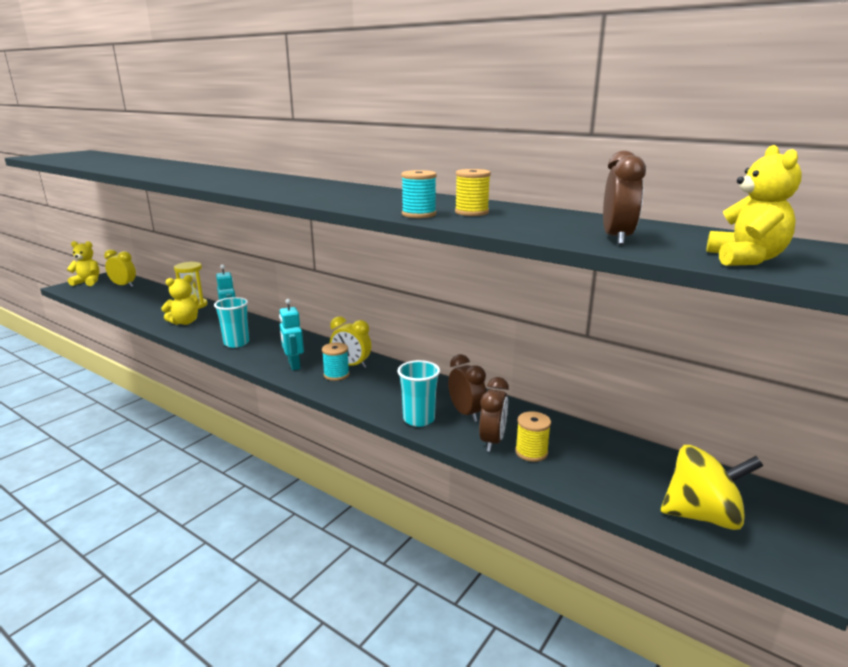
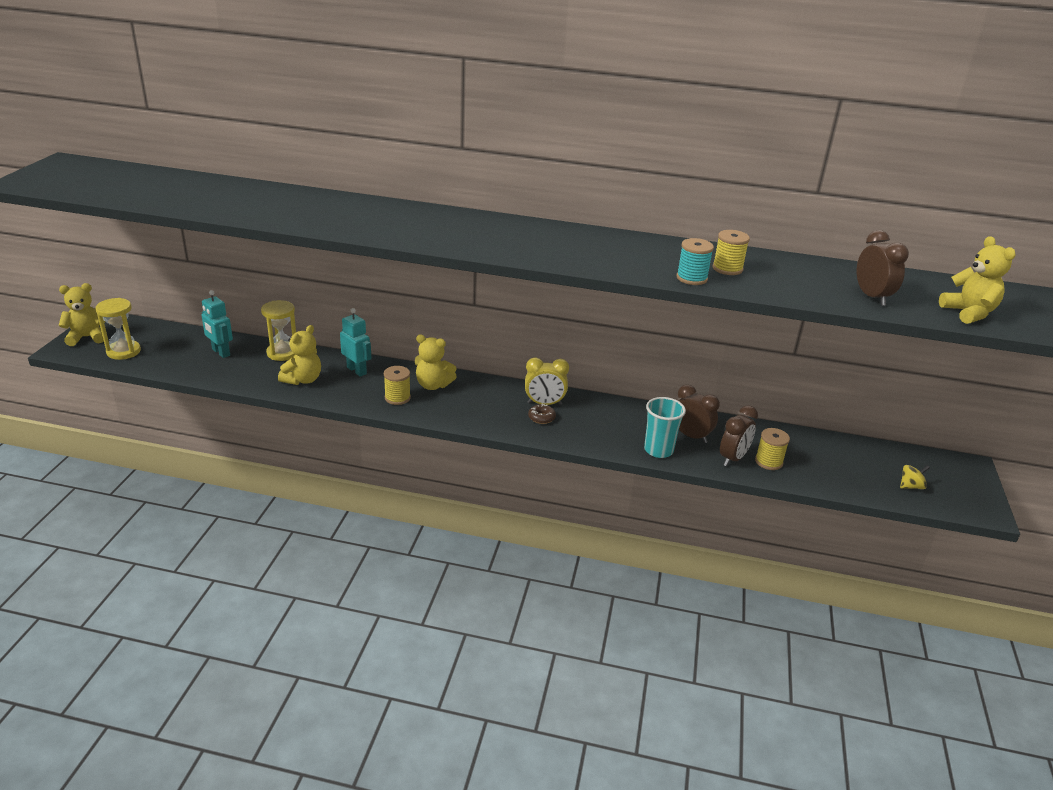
camera: 25 degrees left, 10 degrees up
yellow clock [104,250,136,287] -> none
turquoise cup [214,297,249,348] -> yellow spool [384,366,411,405]
turquoise robot [279,299,304,370] -> turquoise robot moved to [201,290,233,358]
turquoise spool [322,343,350,381] -> brown donut [528,404,556,424]
brown clock [479,377,509,452] -> brown clock turned 45 degrees clockwise [720,405,758,466]
yellow spinning top [661,445,763,530] -> yellow spinning top [900,465,930,489], size x0.44
none -> yellow hourglass [95,298,141,360]
none -> yellow teddy bear [415,335,457,390]

